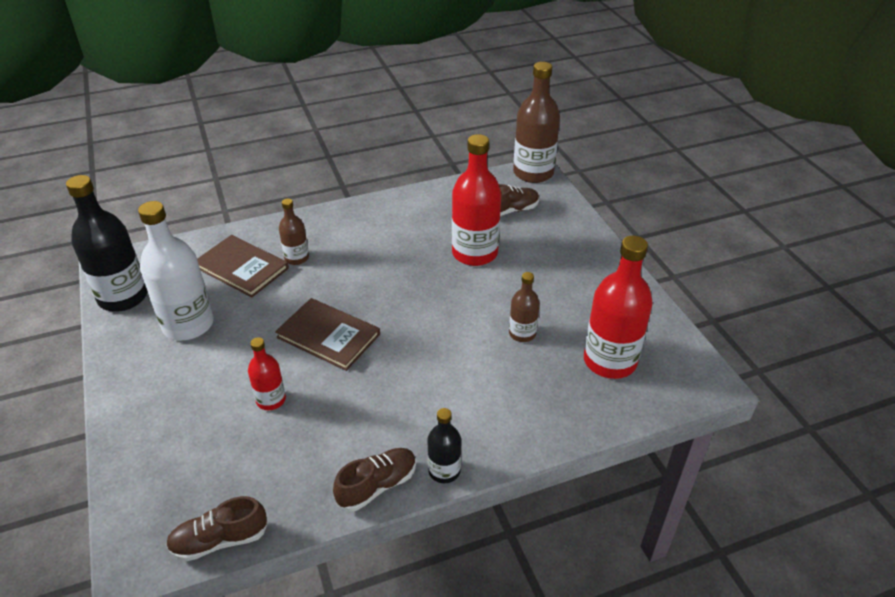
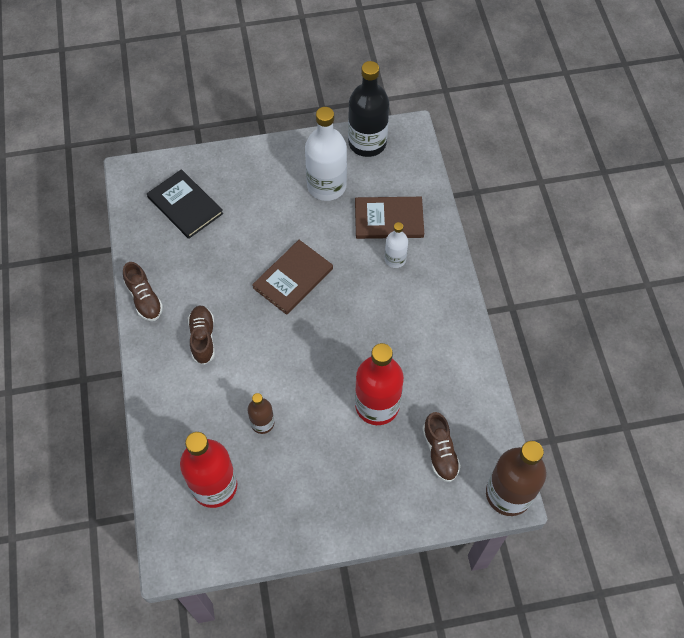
camera: 100 degrees right, 20 degrees up
brown shoe [166,496,268,561] -> brown shoe moved to [188,305,215,365]
brown book [197,235,289,297] -> brown book turned 45 degrees clockwise [355,197,424,239]
red bottle [248,337,286,410] -> none
brown bottle [279,199,309,265] -> white bottle [385,222,408,268]
black bottle [427,408,461,483] -> none
none -> black book [147,169,223,239]

